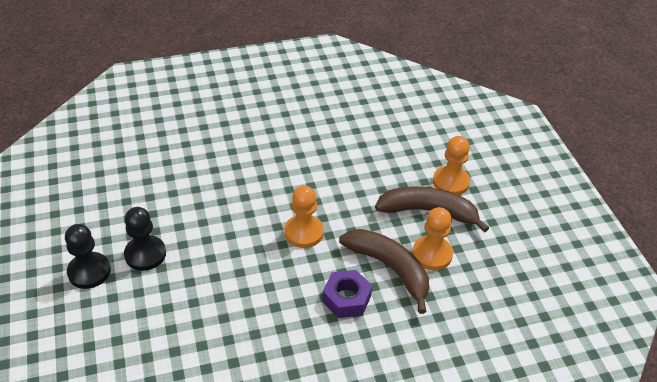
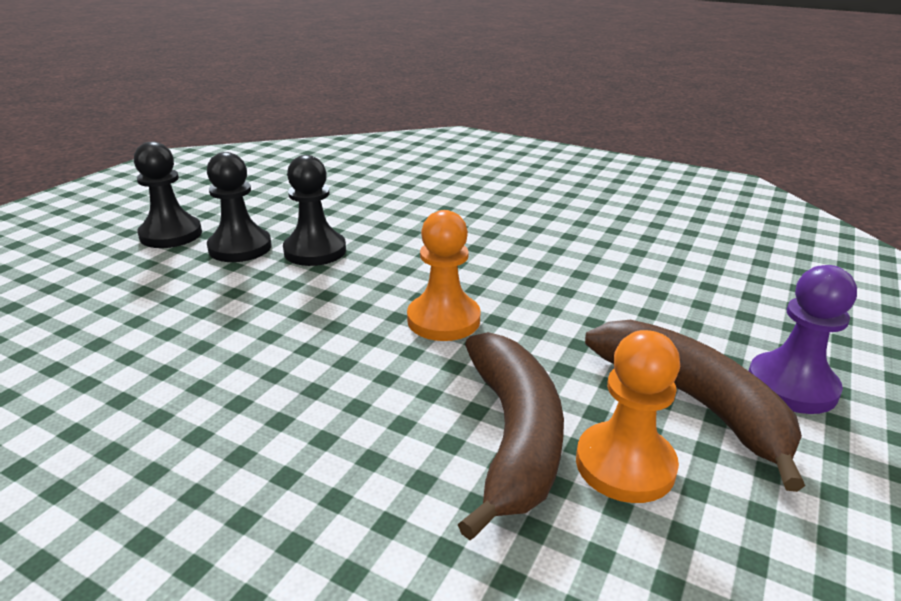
camera: 45 degrees right, 15 degrees down
purple nut [322,270,372,318] -> none
orange pawn [433,136,470,195] -> purple pawn [749,265,857,414]
none -> black pawn [283,155,346,266]

